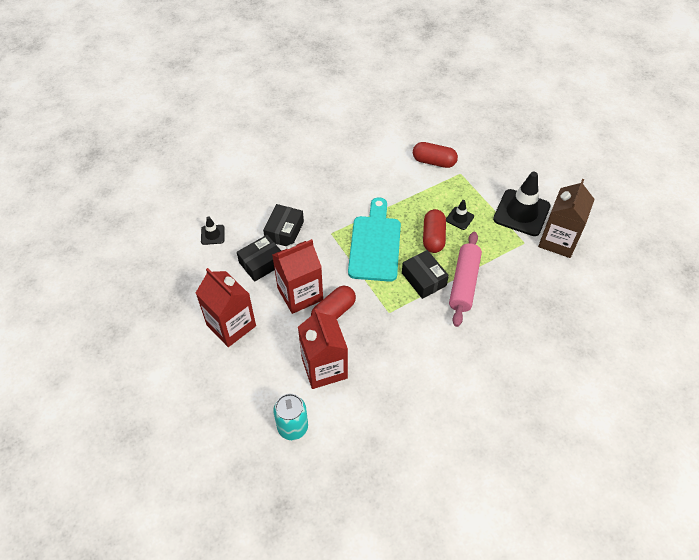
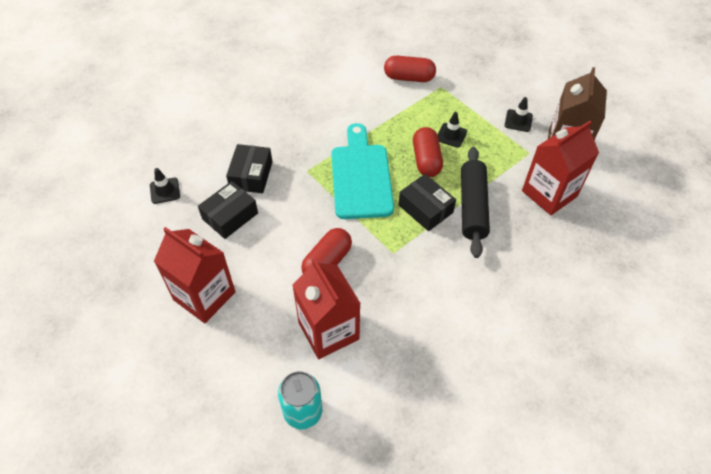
camera: 10 degrees left, 0 degrees up
red carton [272,239,323,314] -> red carton moved to [522,120,599,215]
pink rolling pin [449,232,482,327] -> black rolling pin [461,147,490,258]
black traffic cone [493,171,551,236] -> black traffic cone [505,97,533,132], size x0.47

